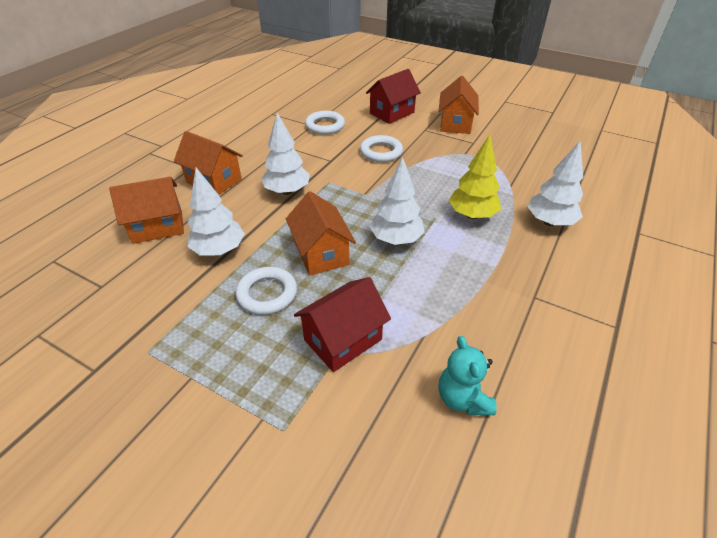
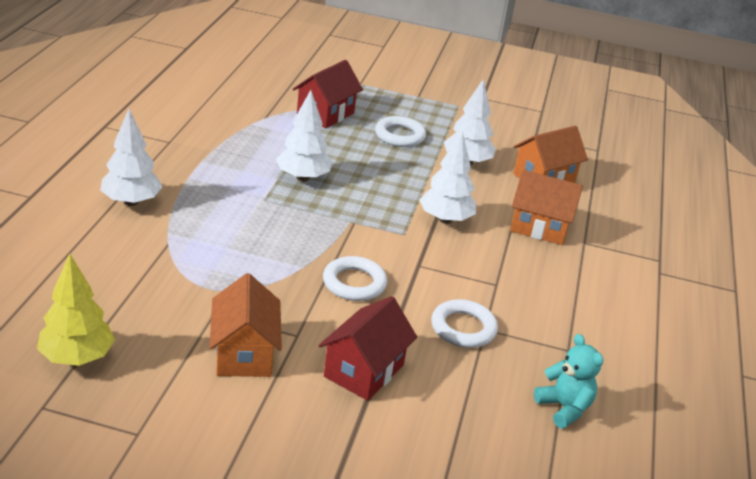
camera: 160 degrees right, 10 degrees down
orange house [286,191,356,276] -> none
turquoise teddy bear [439,336,497,415] -> turquoise teddy bear moved to [534,334,603,429]
yellow tree [449,135,501,219] -> yellow tree moved to [37,253,115,366]

